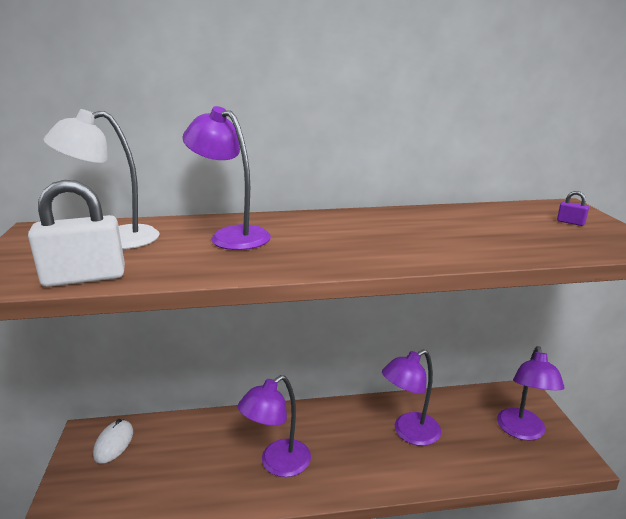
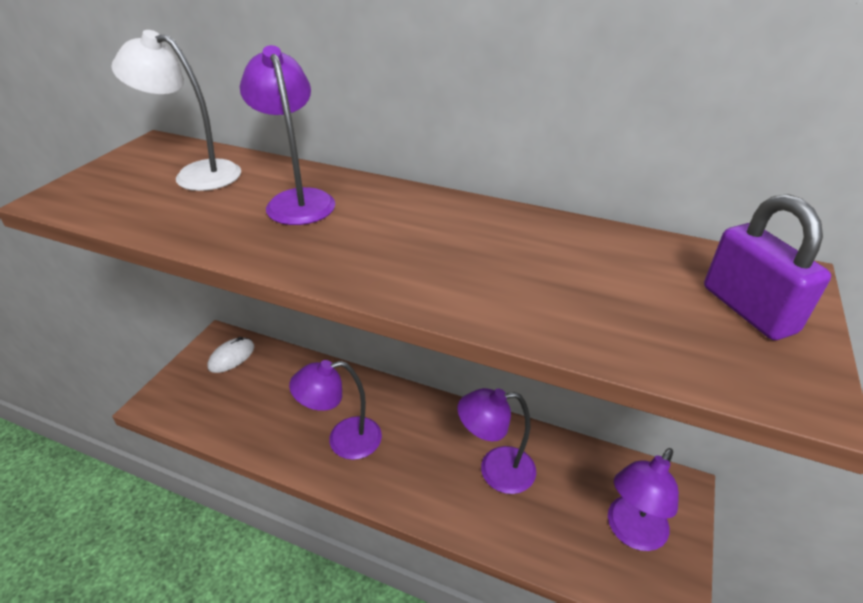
camera: 30 degrees right, 15 degrees up
white padlock [28,180,125,287] -> none
purple padlock [557,191,589,226] -> purple padlock [704,194,831,340], size x2.39

